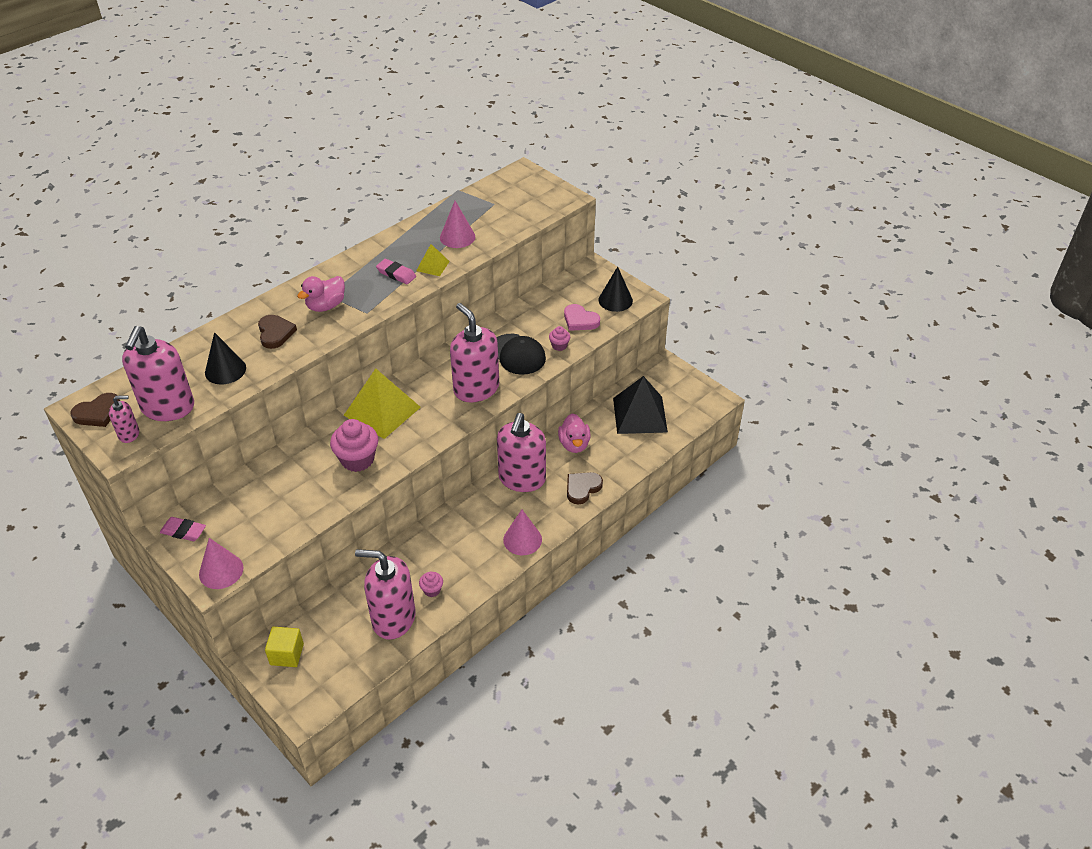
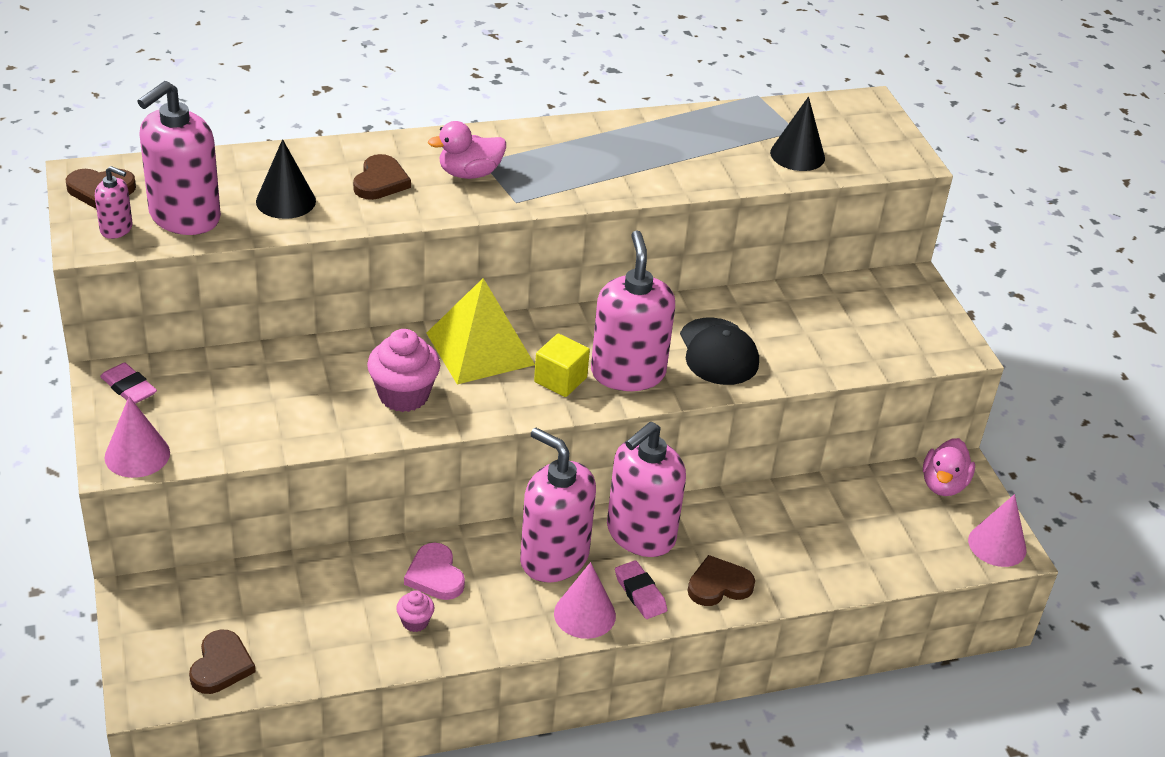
camera: 25 degrees right, 5 degrees down
yellow cube [265,627,304,667] -> yellow cube moved to [534,333,590,397]
pink soap dispenser [355,549,415,640] -> pink soap dispenser moved to [520,428,596,583]
pink eraser [376,259,416,284] -> pink eraser moved to [615,560,667,619]
yellow pyramid [416,244,450,276] -> none
pink cone [440,201,475,248] -> pink cone moved to [968,494,1026,567]
pink cupcake [549,326,570,351] -> none
pink duck [558,414,591,453] -> pink duck moved to [923,438,975,496]
pink heart [564,304,600,331] -> pink heart moved to [404,543,465,600]
black cone [599,267,633,312] -> black cone moved to [770,97,825,171]
black pyramid [613,376,668,434] -> none
none -> brown heart [189,630,256,694]

